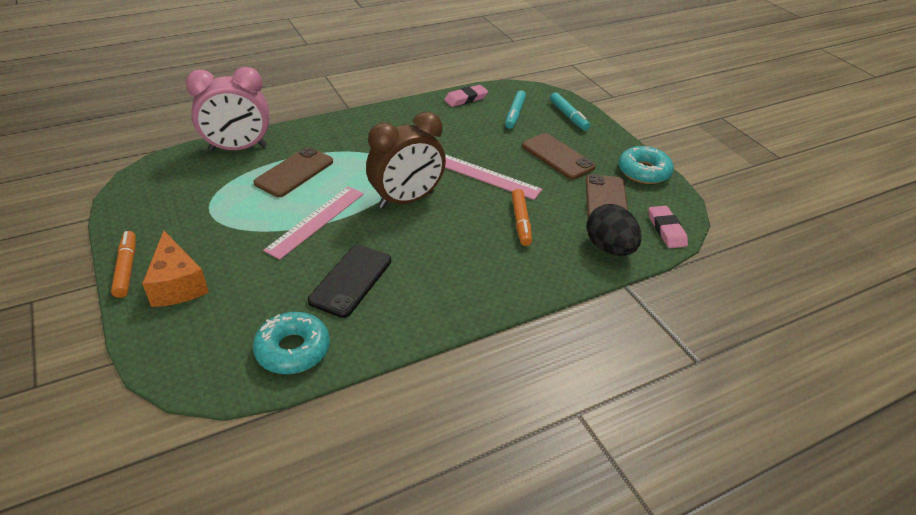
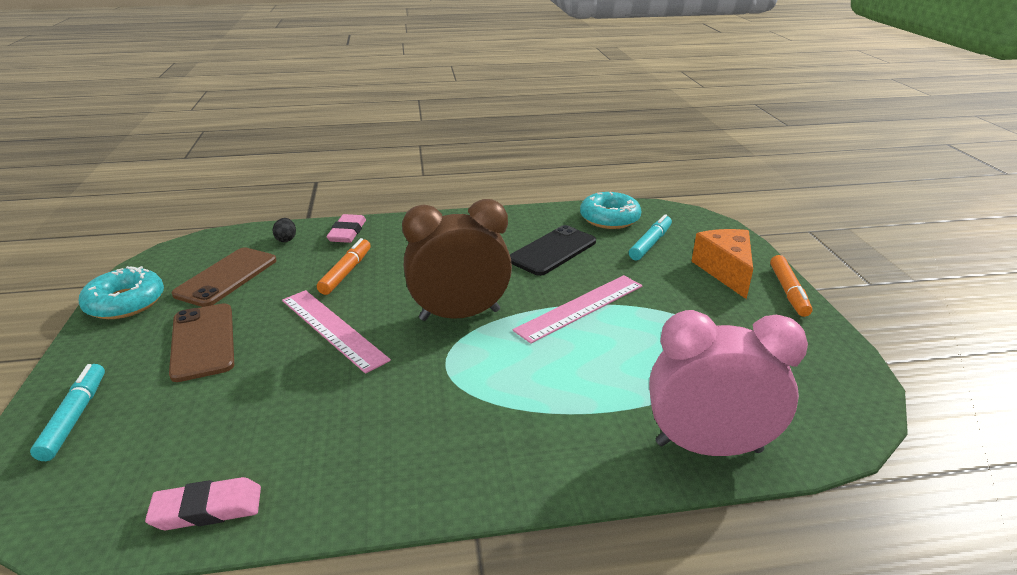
camera: 160 degrees left, 10 degrees down
brown phone [253,147,333,197] -> none
turquoise marker [505,90,526,129] -> turquoise marker moved to [629,214,672,260]
black egg [587,204,642,256] -> black egg [273,218,296,242], size x0.46
pink eraser [649,206,688,248] -> pink eraser moved to [326,214,366,243]

